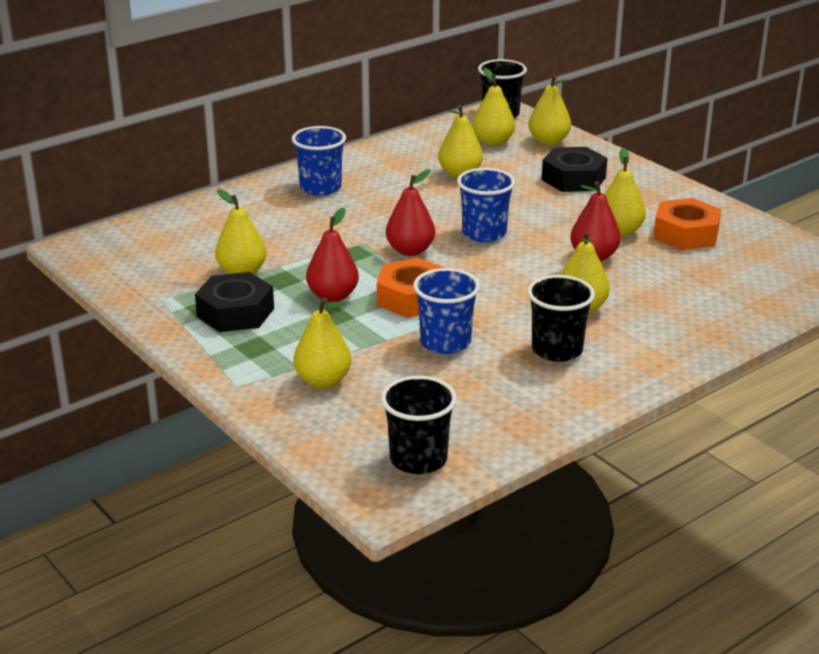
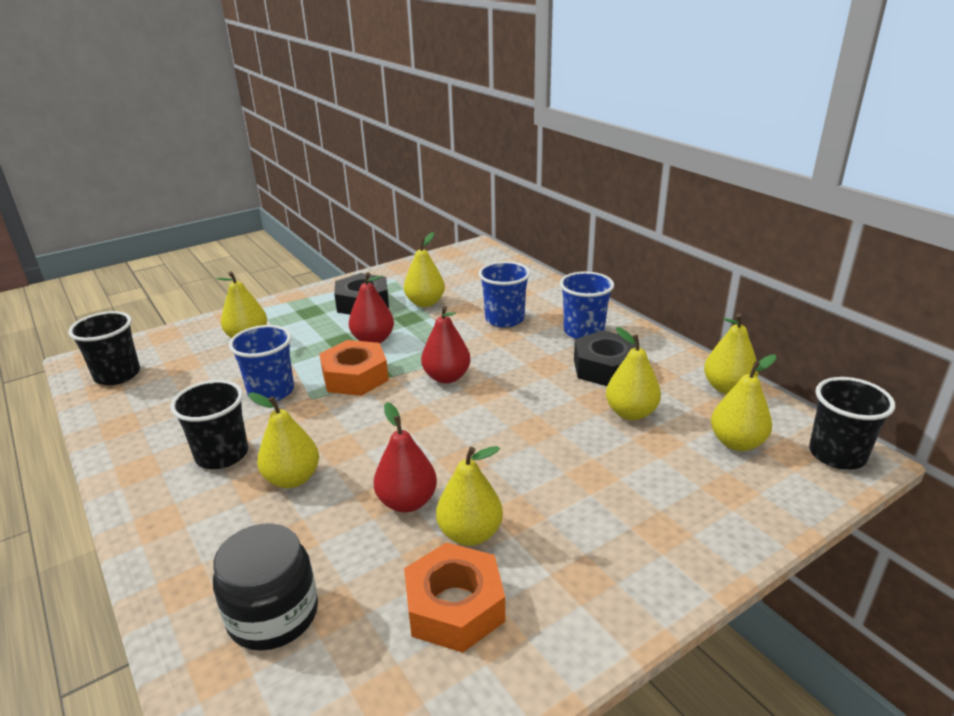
camera: 95 degrees right, 0 degrees up
blue cup [457,168,515,242] -> blue cup moved to [478,261,531,328]
yellow pear [528,75,571,145] -> yellow pear moved to [704,313,759,394]
black nut [542,147,607,192] -> black nut moved to [574,330,636,386]
none -> black jar [213,523,318,651]

